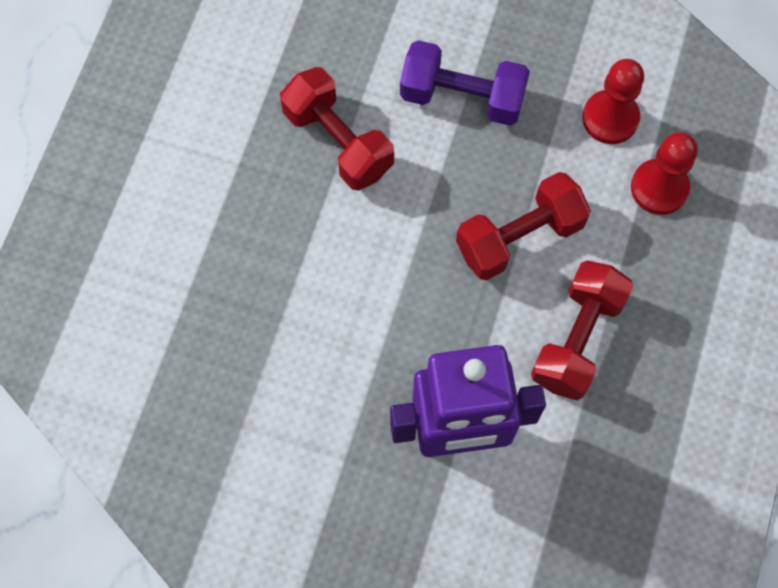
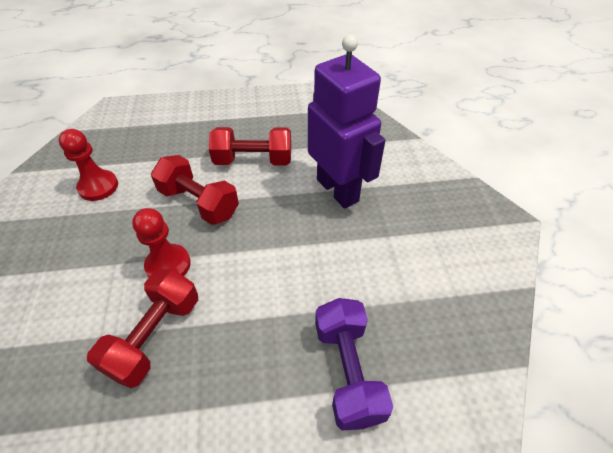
camera: 115 degrees left, 20 degrees down
purple dumbbell [400,40,530,126] -> purple dumbbell moved to [315,298,393,430]
red pawn [631,132,698,215] -> red pawn moved to [132,208,191,277]

